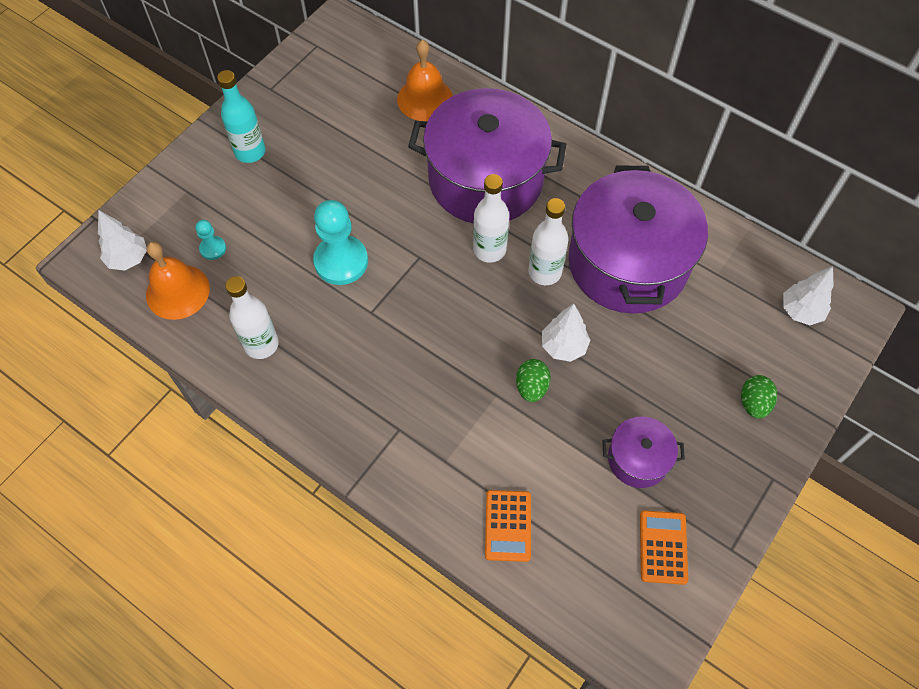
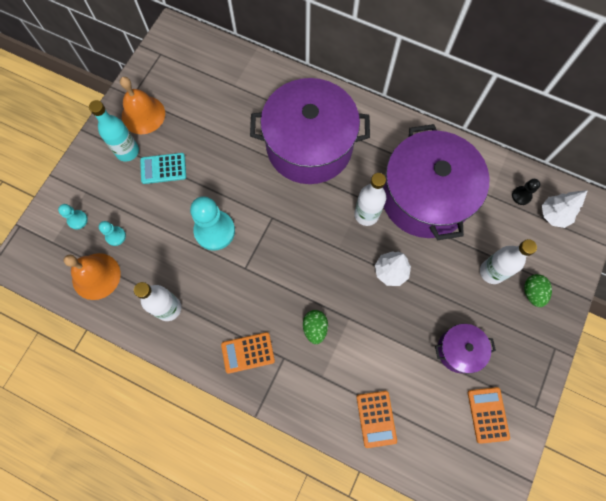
camera: 10 degrees left, 10 degrees up
white tree [98,210,147,271] -> none
orange bell [397,40,453,121] -> orange bell moved to [120,77,165,134]
white bottle [473,174,509,263] -> white bottle moved to [480,239,537,284]
green egg [516,359,551,402] -> green egg moved to [303,310,328,344]
none -> turquoise pawn [58,204,88,229]
none -> turquoise calculator [140,153,186,184]
none -> orange calculator [221,332,275,374]
none -> black pawn [512,179,540,205]

